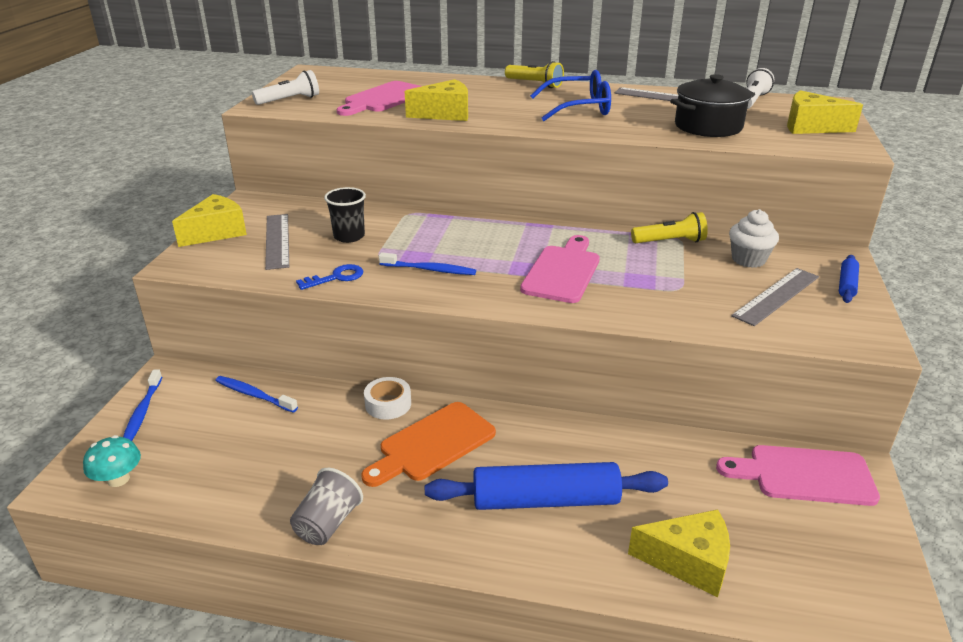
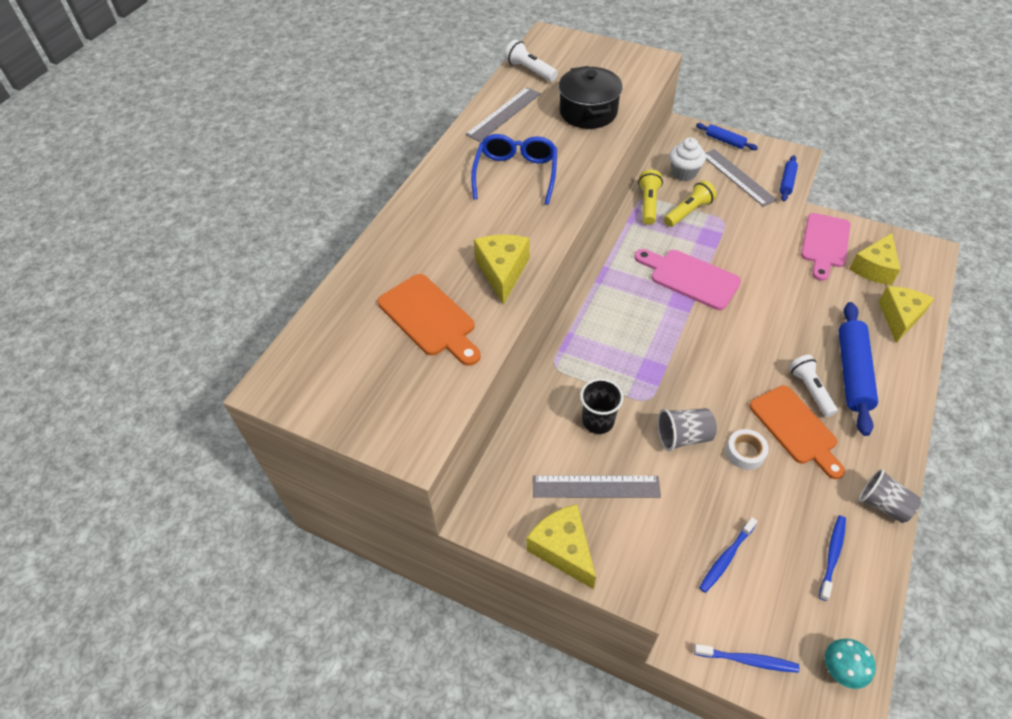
camera: 75 degrees left, 20 degrees up
white flashlight [252,70,319,105] -> white flashlight moved to [789,355,838,417]
blue key [296,264,363,290] -> grey cup [657,408,717,451]
pink cutting board [337,81,422,116] -> orange cutting board [378,274,481,366]
blue toothbrush [379,252,476,275] -> blue toothbrush moved to [819,515,846,601]
yellow flashlight [505,61,564,88] -> yellow flashlight moved to [664,180,717,227]
yellow cheese [787,90,863,134] -> yellow cheese moved to [849,233,900,285]
none -> blue rolling pin [780,155,798,201]

